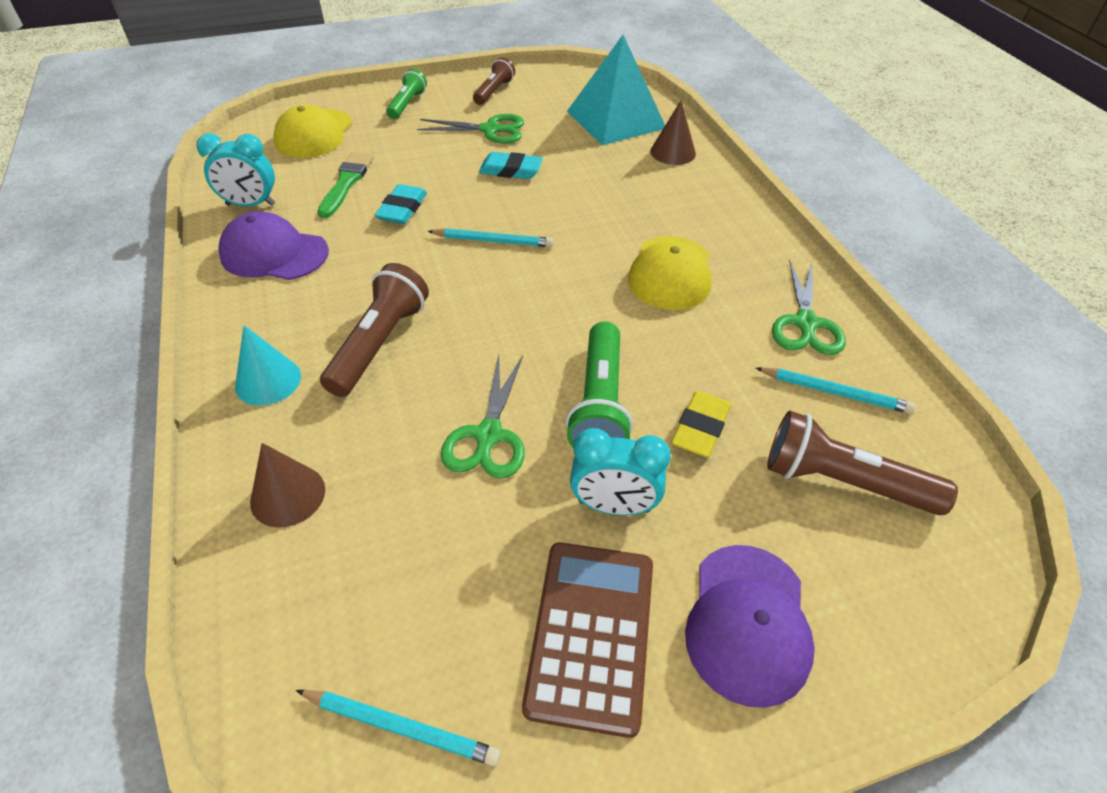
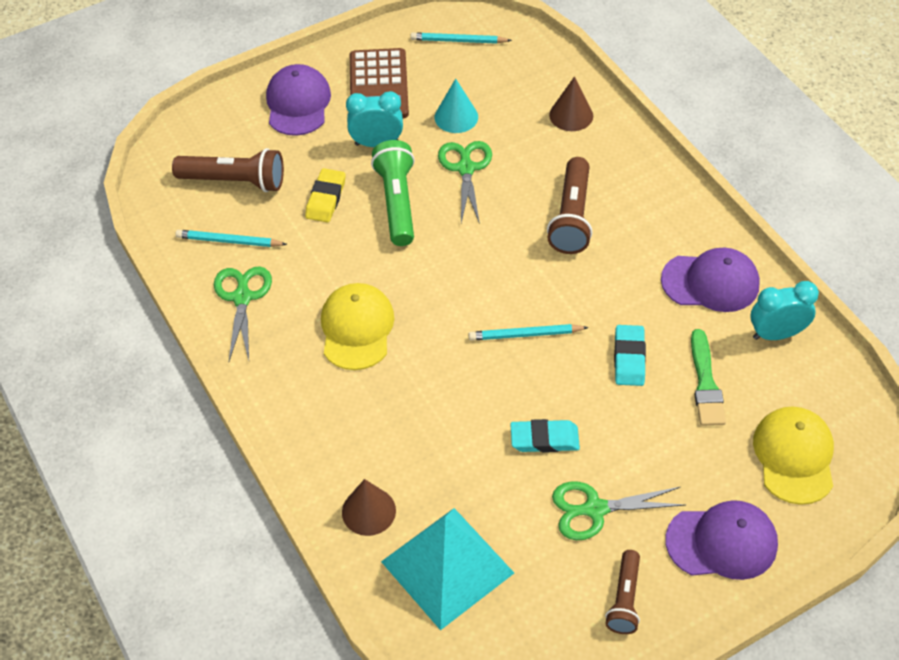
camera: 170 degrees right, 5 degrees up
turquoise cone [235,325,301,405] -> turquoise cone moved to [435,78,478,133]
green flashlight [386,69,427,119] -> purple cap [665,500,778,580]

